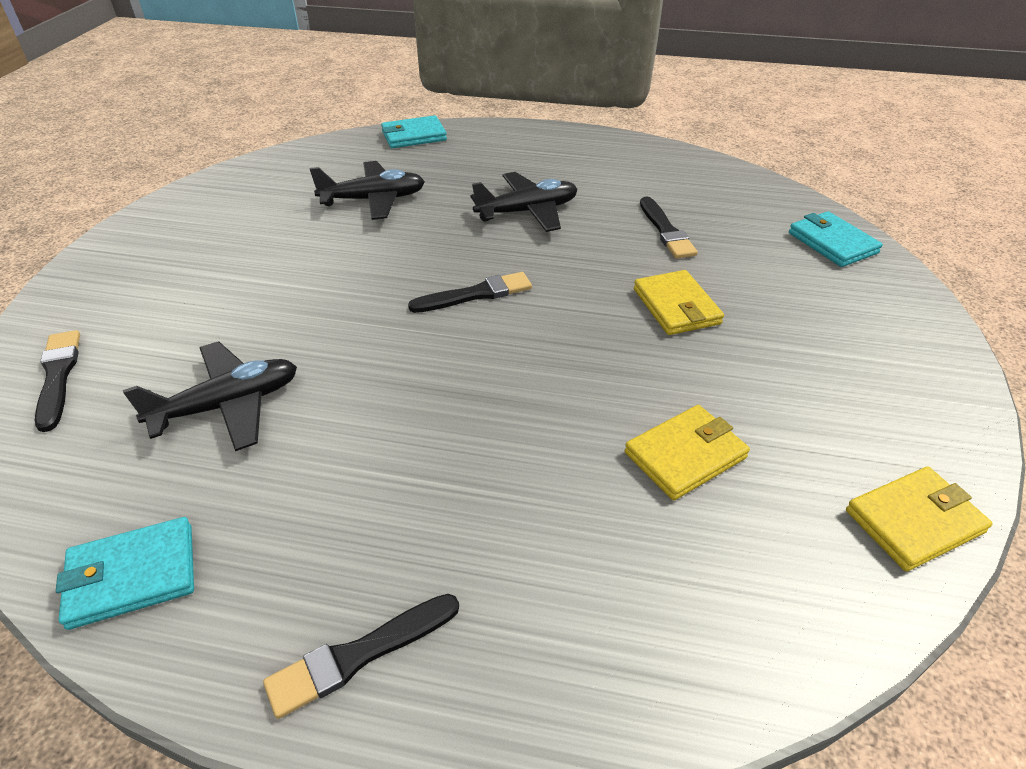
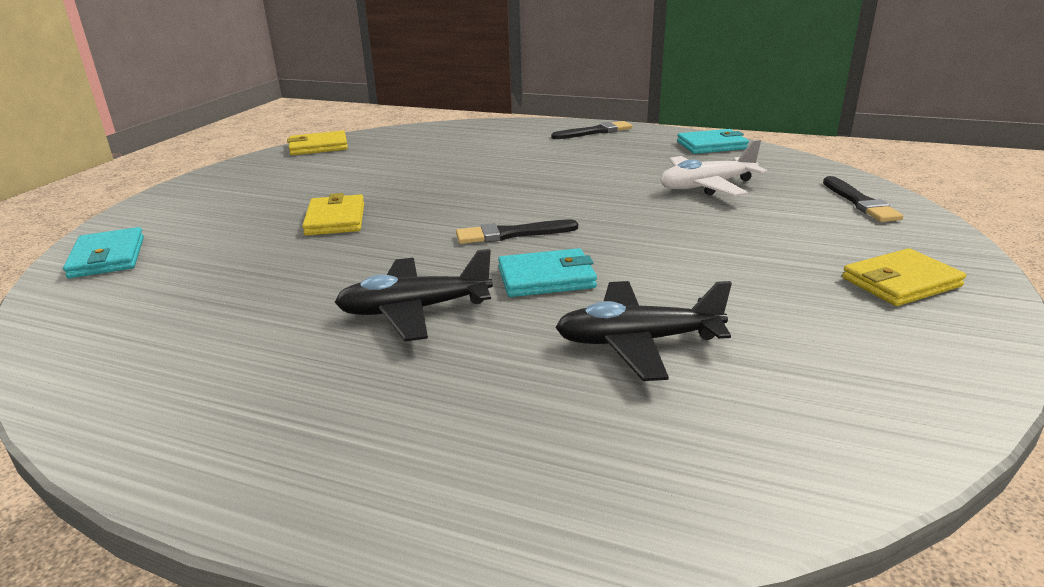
camera: 170 degrees left, 15 degrees down
black plane [123,341,297,451] -> white plane [660,139,767,196]
turquoise wallet [381,115,447,148] -> turquoise wallet moved to [498,248,597,297]
yellow wallet [625,405,750,500] -> yellow wallet moved to [842,248,966,306]
black brush [640,197,698,259] -> none

